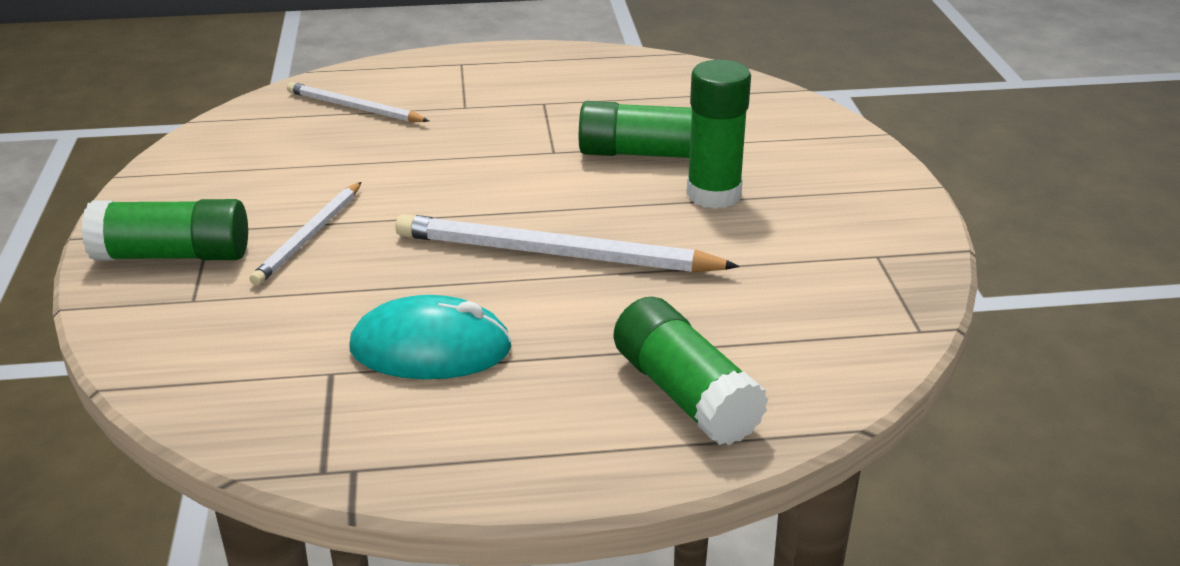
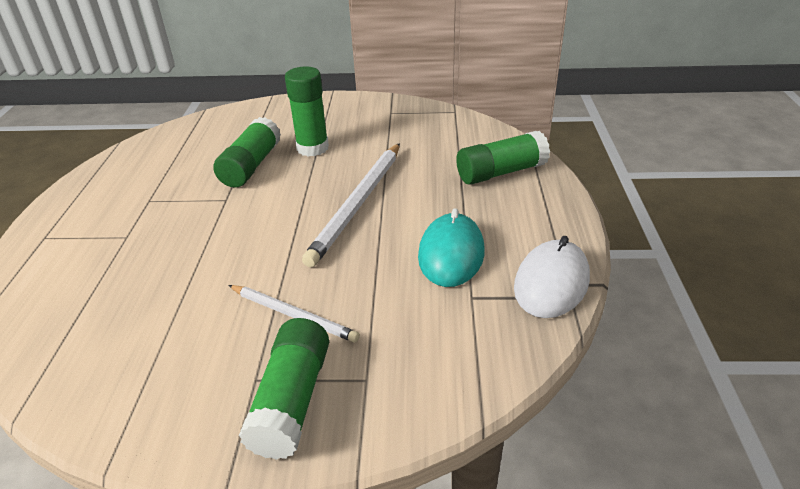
camera: 80 degrees left, 5 degrees up
white pencil [287,82,429,122] -> none
none -> white mouse [514,236,590,318]

